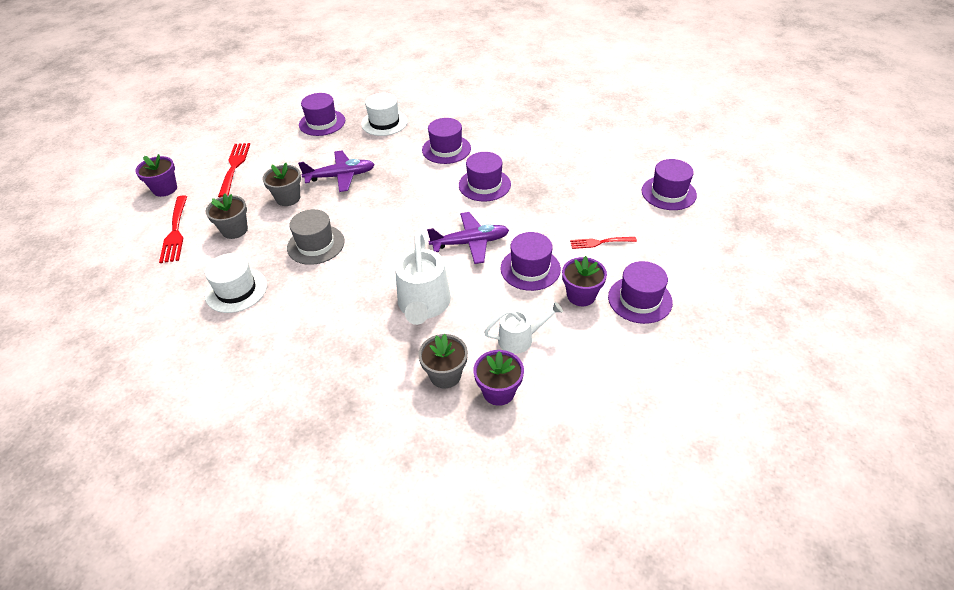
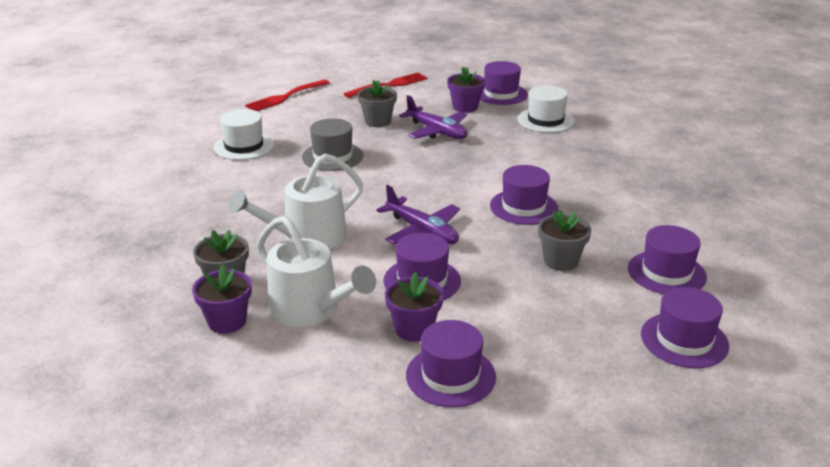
camera: 55 degrees right, 15 degrees down
purple flower pot [135,154,177,197] -> purple flower pot moved to [447,67,485,113]
grey flower pot [205,194,248,239] -> grey flower pot moved to [538,210,591,271]
purple hat [422,118,471,164] -> purple hat moved to [628,225,707,294]
white watering can [484,302,563,354] -> white watering can [257,216,376,327], size x1.67
red fork [570,237,637,249] -> none

